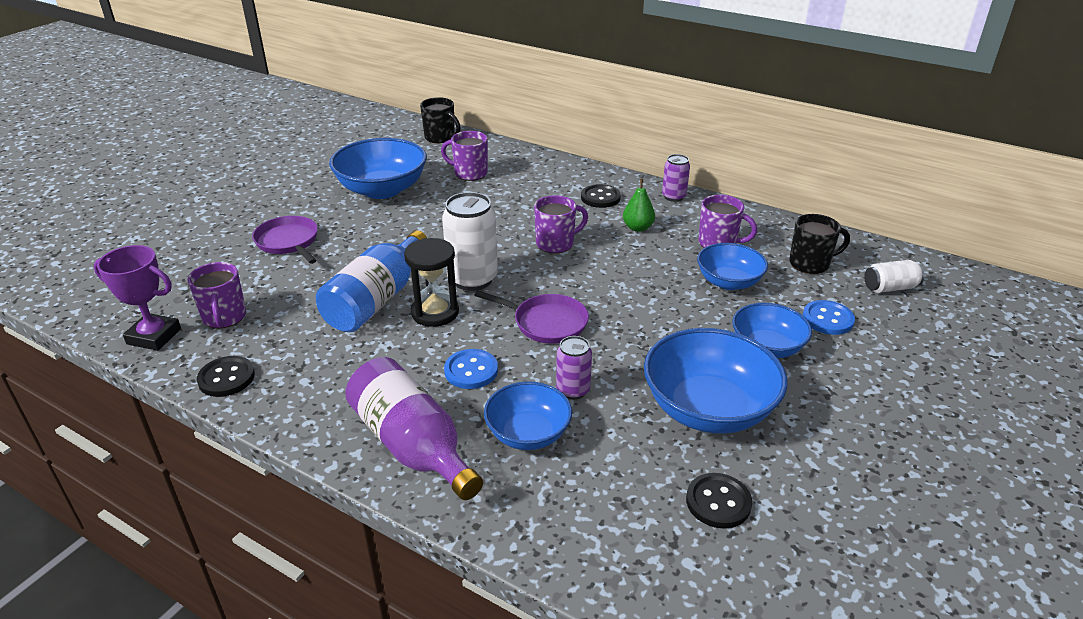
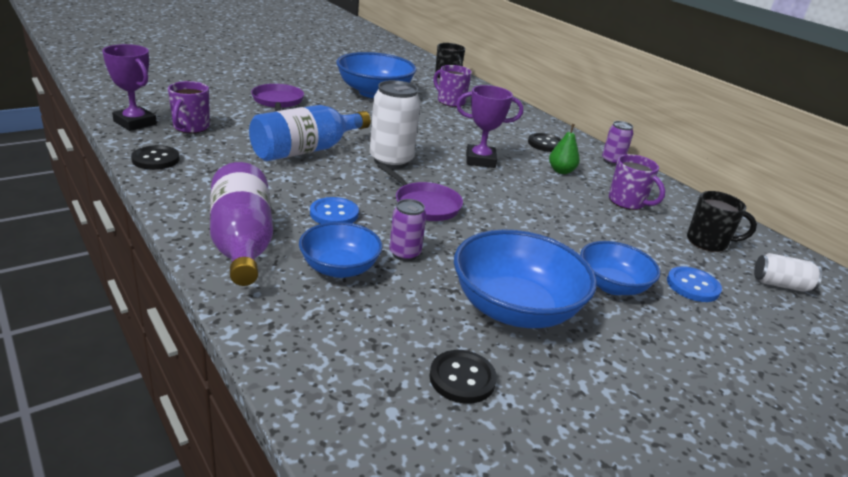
camera: 20 degrees right, 5 degrees down
black hourglass [404,238,459,327] -> none
purple mug [534,195,588,253] -> purple trophy [456,85,523,168]
blue bowl [697,243,768,290] -> none

